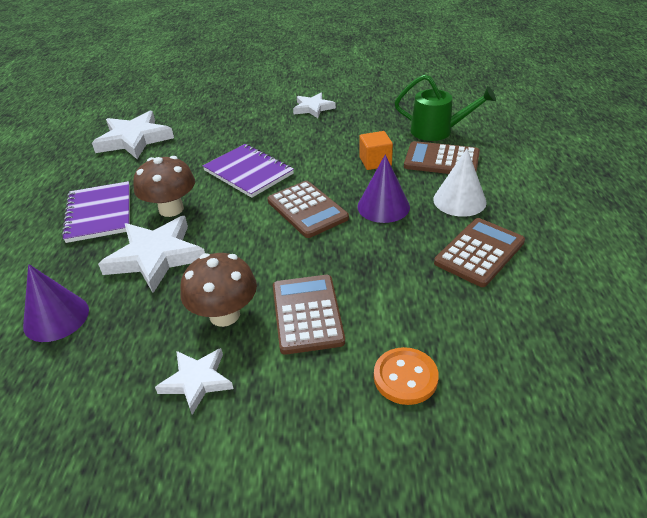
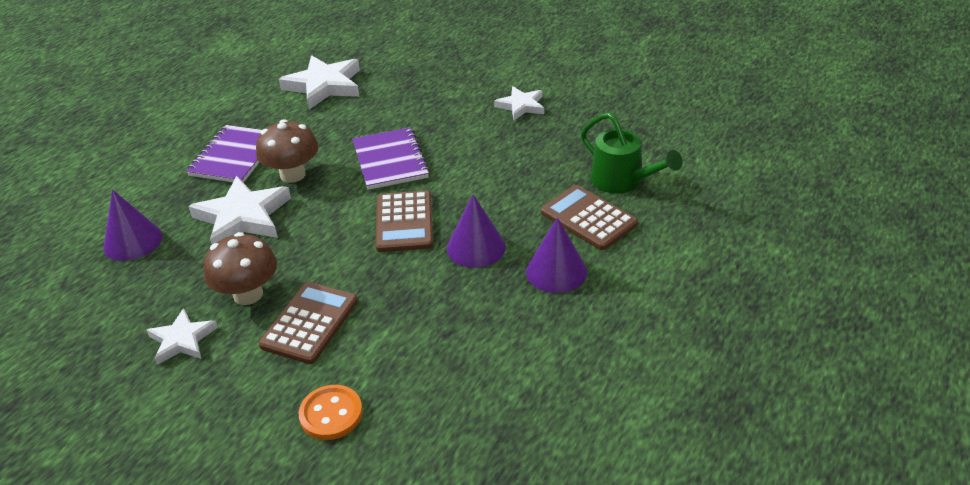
camera: 30 degrees right, 0 degrees up
orange cube [359,131,393,170] -> none
white cone [433,149,487,217] -> purple cone [526,217,587,293]
brown calculator [434,218,525,287] -> none

